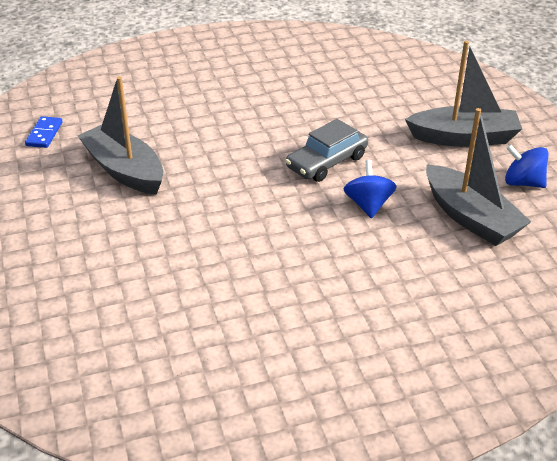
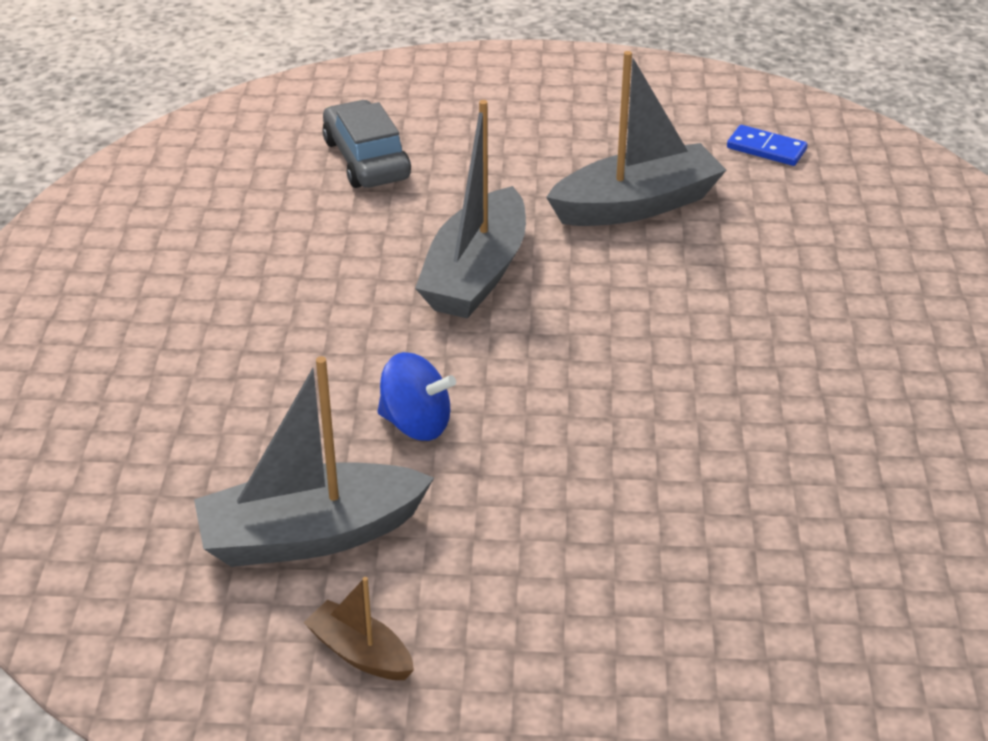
camera: 110 degrees right, 0 degrees up
grey car [286,119,368,182] -> grey car moved to [322,100,411,188]
grey boat [405,41,522,147] -> grey boat moved to [415,100,526,319]
blue spinning top [505,144,548,188] -> brown boat [303,577,414,680]

